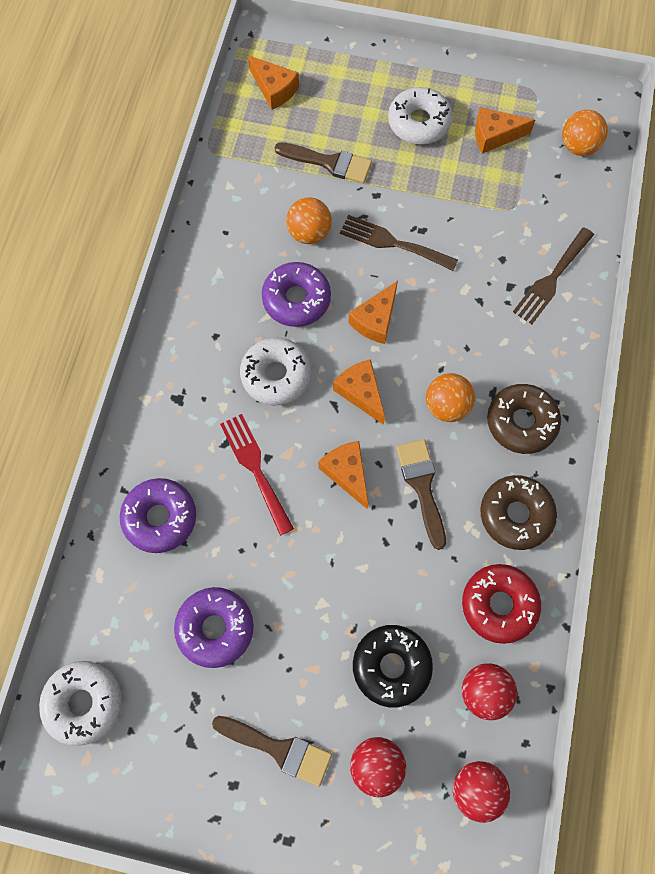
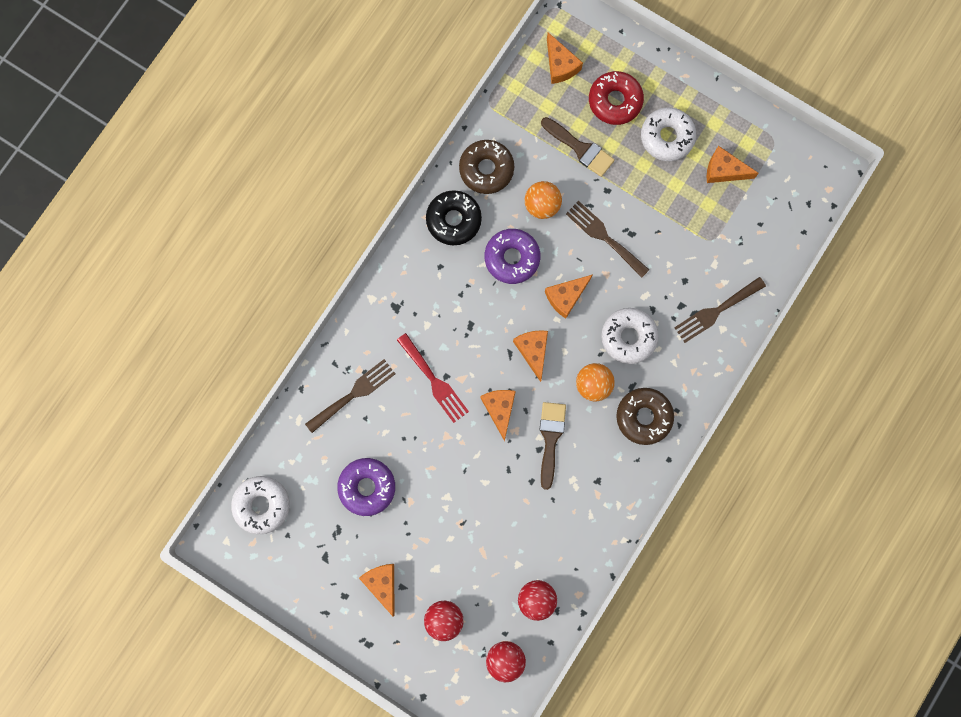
camera: 20 degrees right, 10 degrees up
purple donut [120,478,196,553] -> brown fork [305,359,396,433]
brown brush [212,716,332,787] -> orange cheese [359,564,394,616]
red fork [220,414,294,536] -> red fork turned 150 degrees clockwise [397,333,469,423]
white donut [240,338,311,405] -> white donut moved to [601,308,659,364]
black donut [353,625,433,707] -> black donut moved to [426,190,482,246]
red donut [462,564,541,644] -> red donut moved to [589,71,644,125]
brown donut [480,475,557,550] -> brown donut moved to [459,140,514,194]
orange ball [562,110,608,156] -> none

